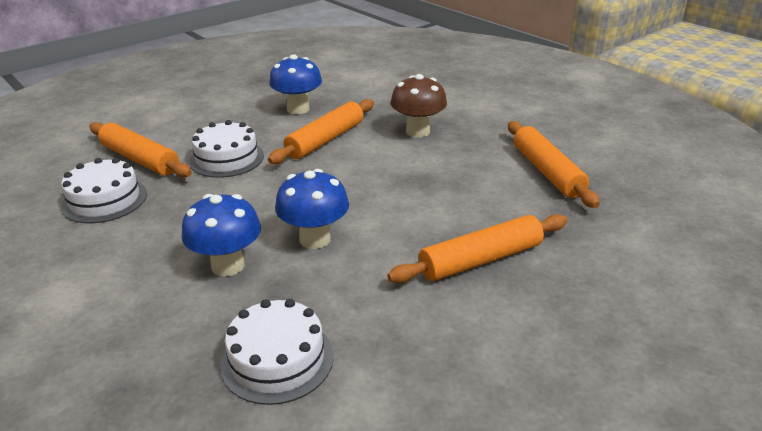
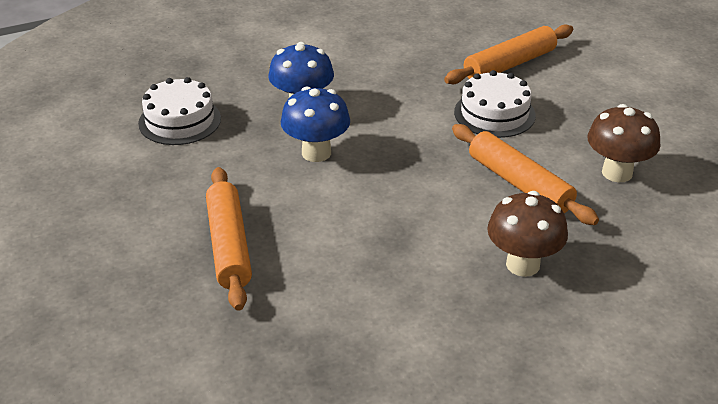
camera: 105 degrees right, 5 degrees up
white cake [61,158,147,223] -> none
blue mushroom [269,54,322,114] -> brown mushroom [587,104,660,182]
orange rolling pin [508,121,600,208] -> none

